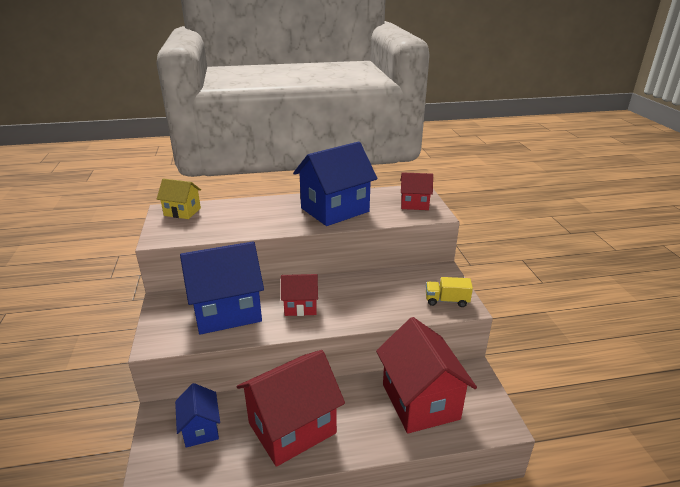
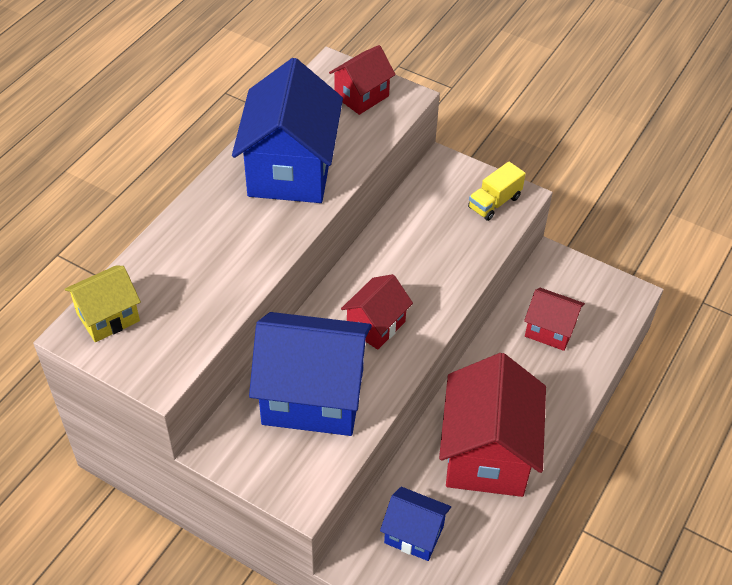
camera: 50 degrees left, 20 degrees up
blue house [180,241,264,335] -> blue house turned 75 degrees clockwise [249,312,372,436]
red house [376,317,477,433] -> red house [524,288,585,351], size x0.53

